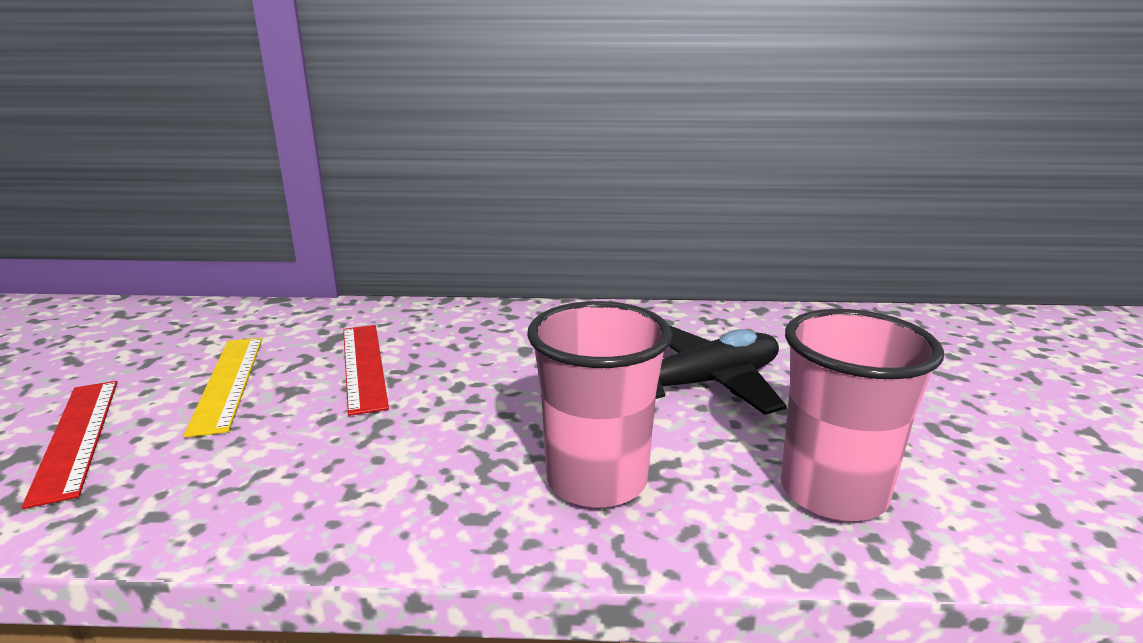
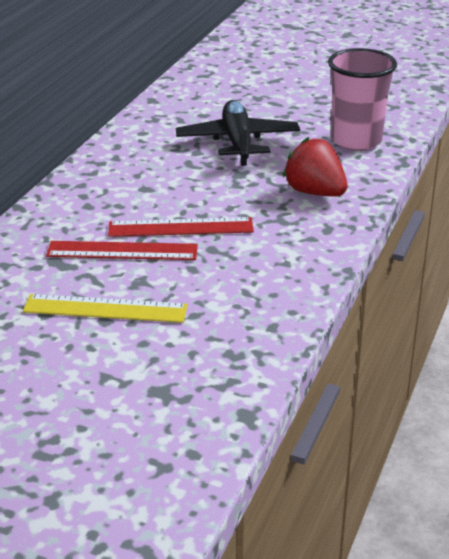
camera: 70 degrees left, 10 degrees up
red ruler [22,381,117,509] -> red ruler moved to [108,217,254,237]
pink cup [527,301,672,508] -> red strawberry [283,137,348,196]

